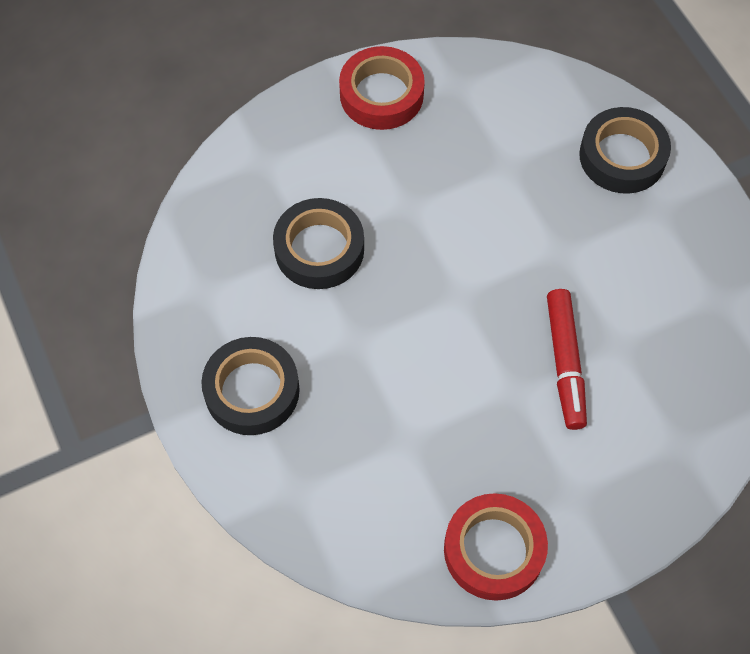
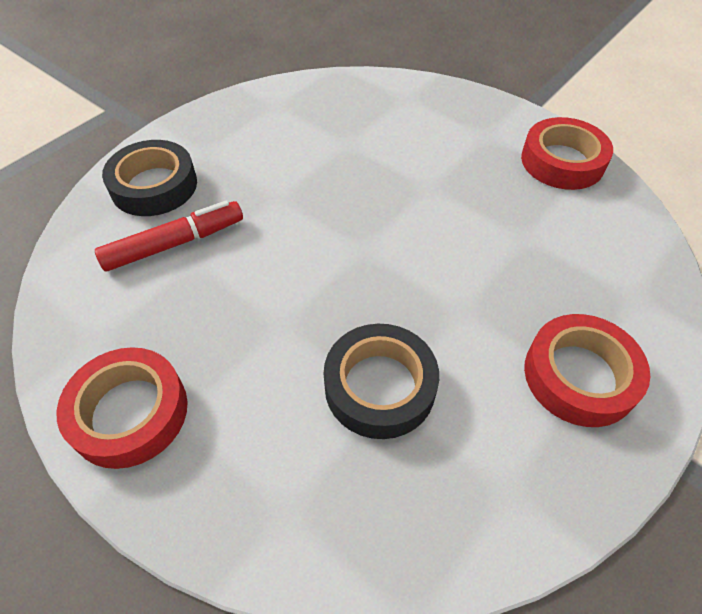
camera: 115 degrees left, 10 degrees down
black tape [201,337,300,435] -> red tape [524,314,650,427]
red marker [547,289,587,430] -> red marker moved to [95,200,243,271]

